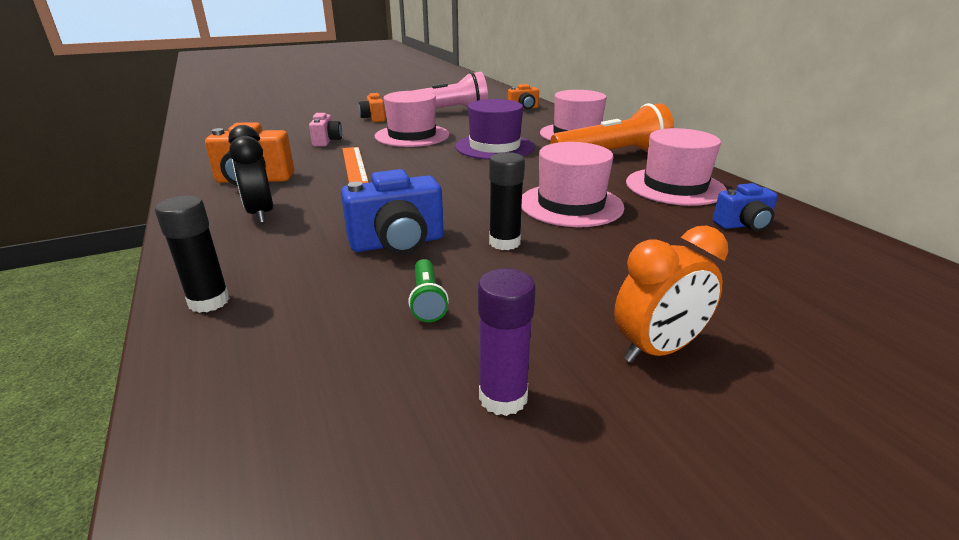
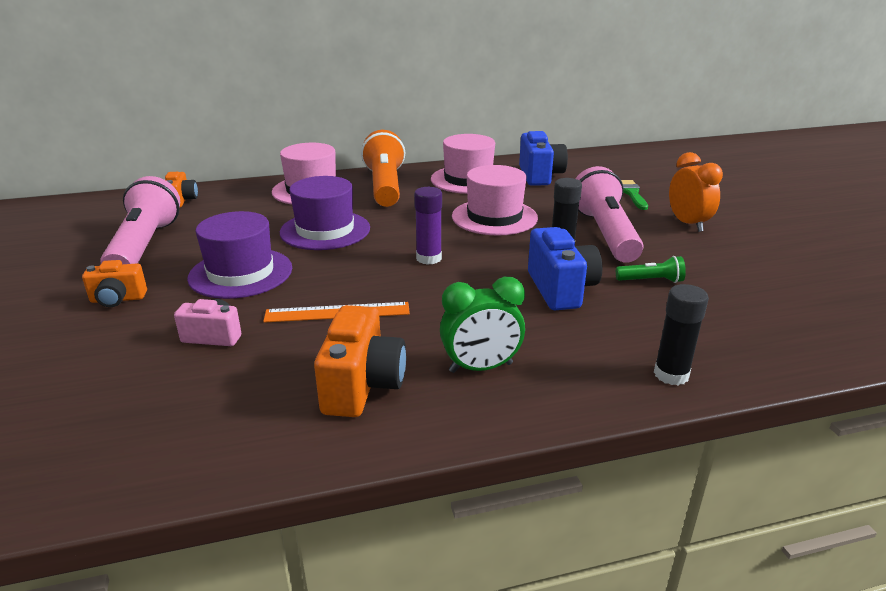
camera: 80 degrees left, 0 degrees up
black clock [229,125,273,223] -> green clock [440,277,525,373]
pink hat [375,91,449,147] -> purple hat [187,211,292,299]
purple glue stick [478,268,536,416] -> purple glue stick moved to [414,187,442,265]
blue camera [713,183,778,231] -> blue camera [519,131,568,186], size x1.63
none -> pink flashlight [575,166,643,263]
none -> green brush [621,180,648,210]

